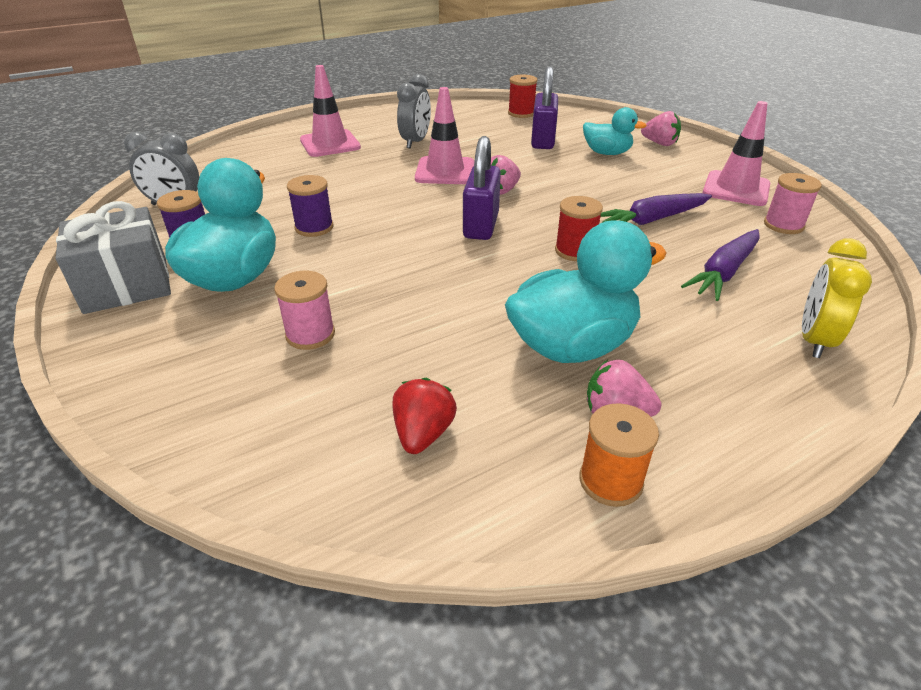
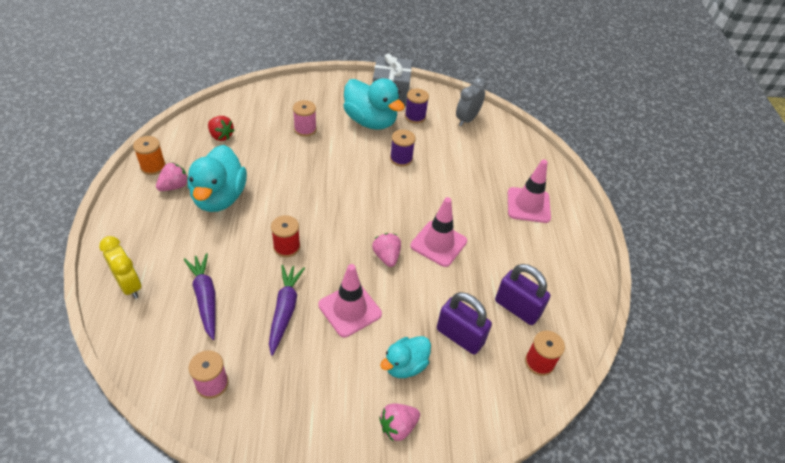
camera: 115 degrees right, 10 degrees up
grey clock [397,74,431,148] -> none
purple padlock [463,136,501,240] -> purple padlock moved to [495,264,550,325]
pink traffic cone [703,101,770,206] -> pink traffic cone moved to [318,264,382,337]

